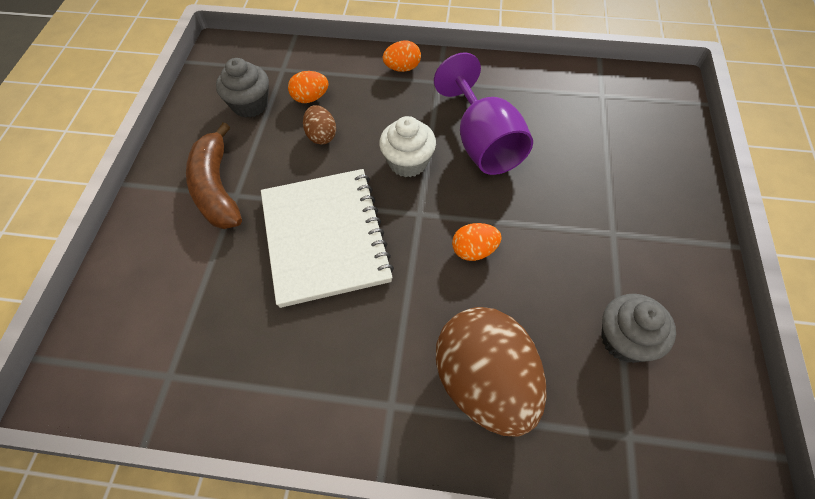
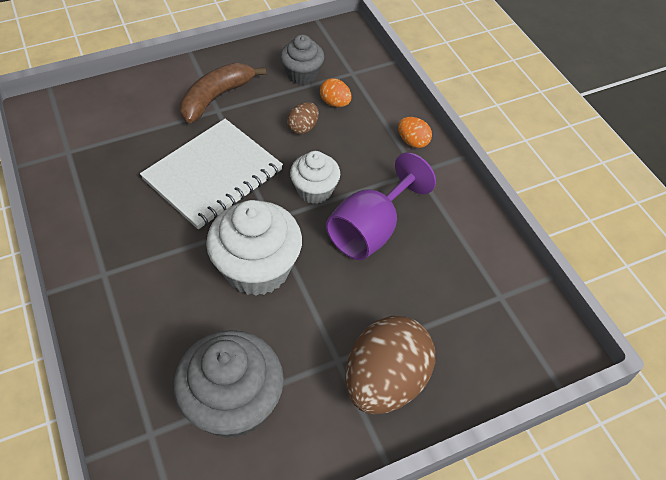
camera: 55 degrees right, 5 degrees down
brown egg [436,307,547,437] -> brown egg moved to [345,316,435,414]
orange egg [452,223,502,261] -> white cupcake [206,200,302,296]
grey cupcake [601,294,676,363] -> grey cupcake [174,330,284,438], size x1.69

